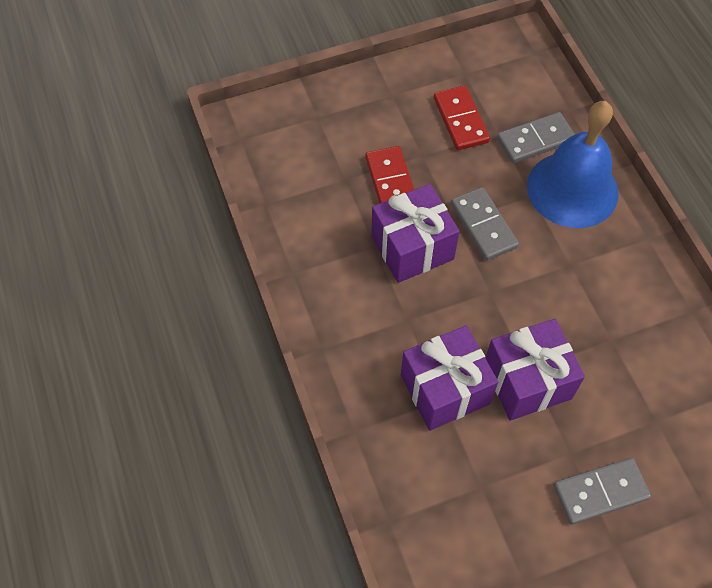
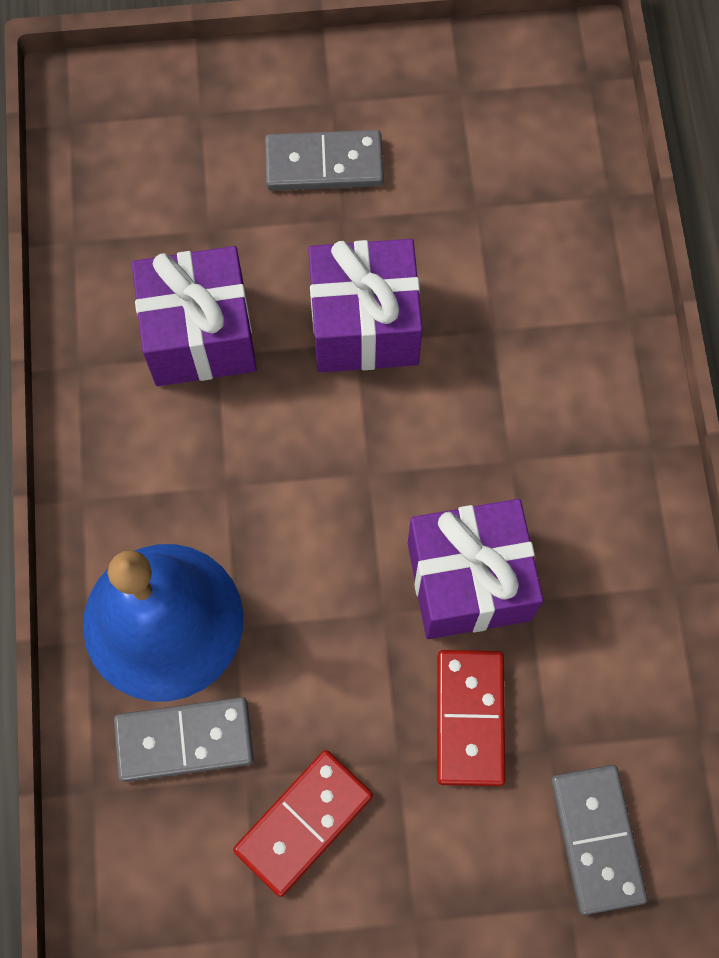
camera: 165 degrees left, 10 degrees up
purple gift [401,325,498,431] -> purple gift moved to [132,246,256,386]
red domino [434,85,490,150] -> red domino turned 45 degrees clockwise [233,750,373,897]
grey domino [451,187,519,261] -> grey domino moved to [551,765,648,915]

